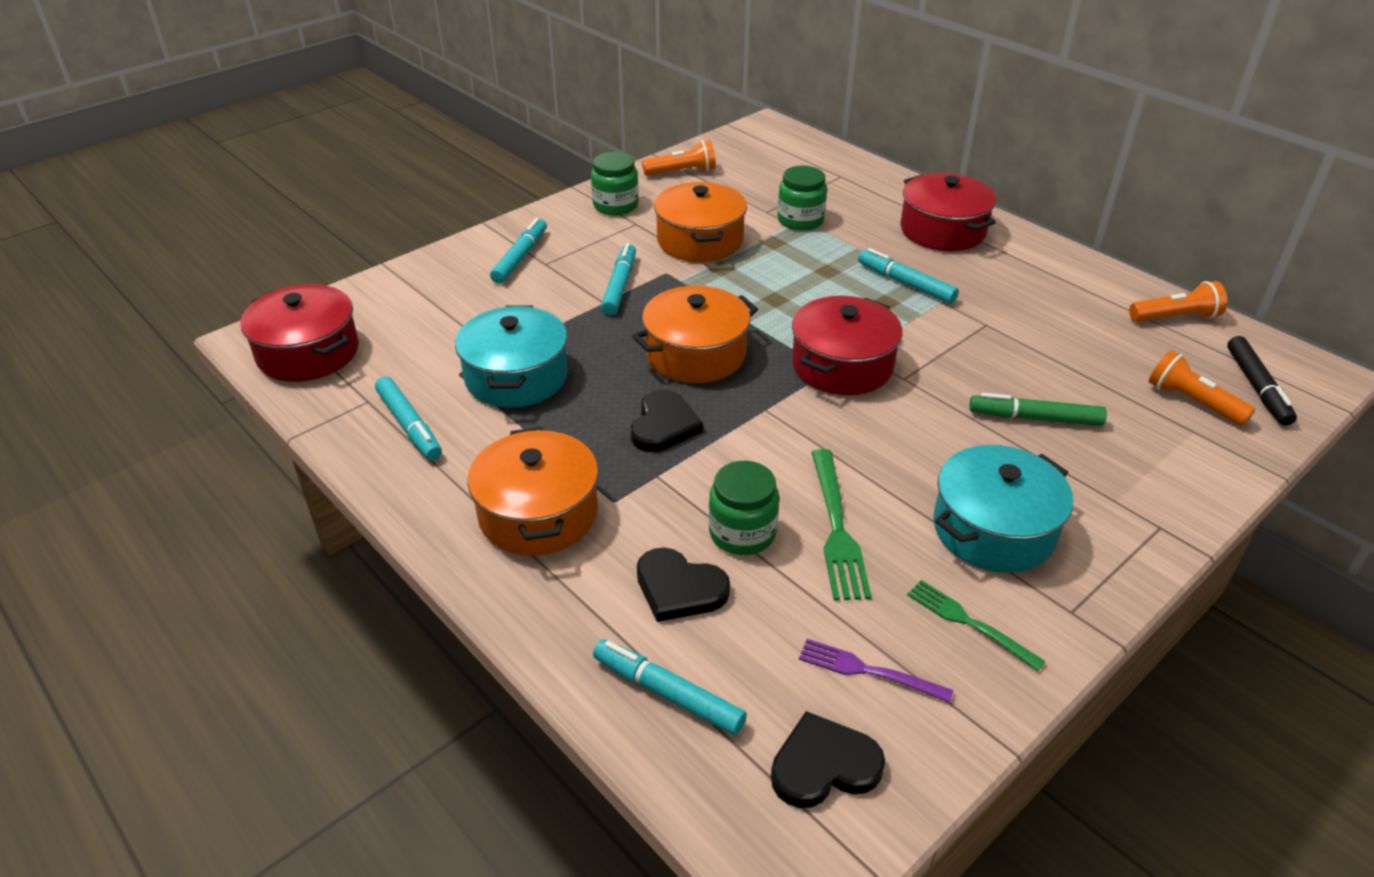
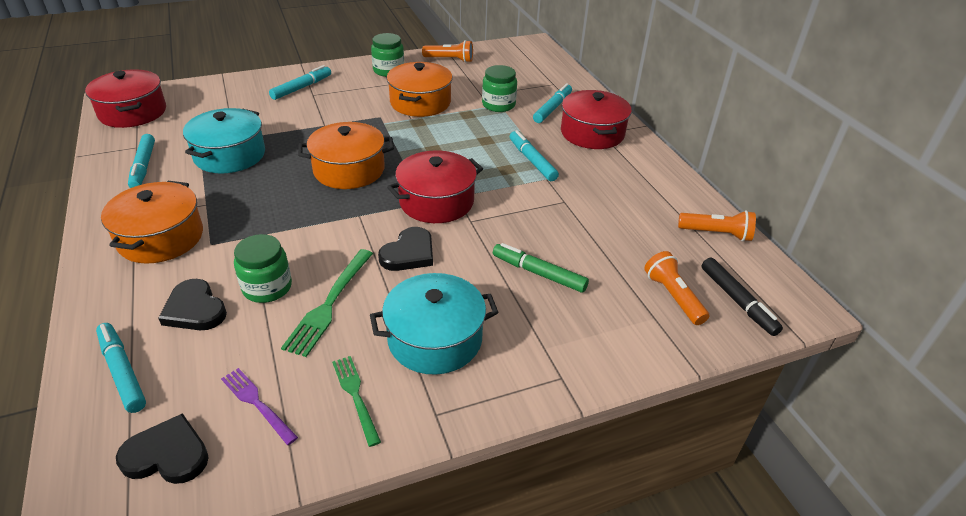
camera: 20 degrees right, 0 degrees up
turquoise marker [601,243,636,315] -> turquoise marker moved to [533,83,572,123]
black heart [630,390,703,452] -> black heart moved to [378,227,433,271]
black marker [1227,336,1297,426] -> black marker turned 45 degrees counterclockwise [701,258,783,336]

